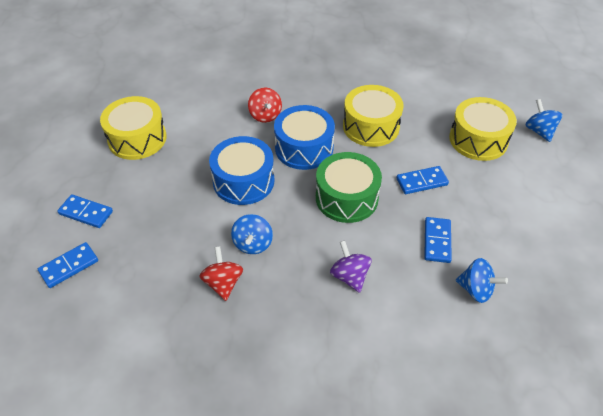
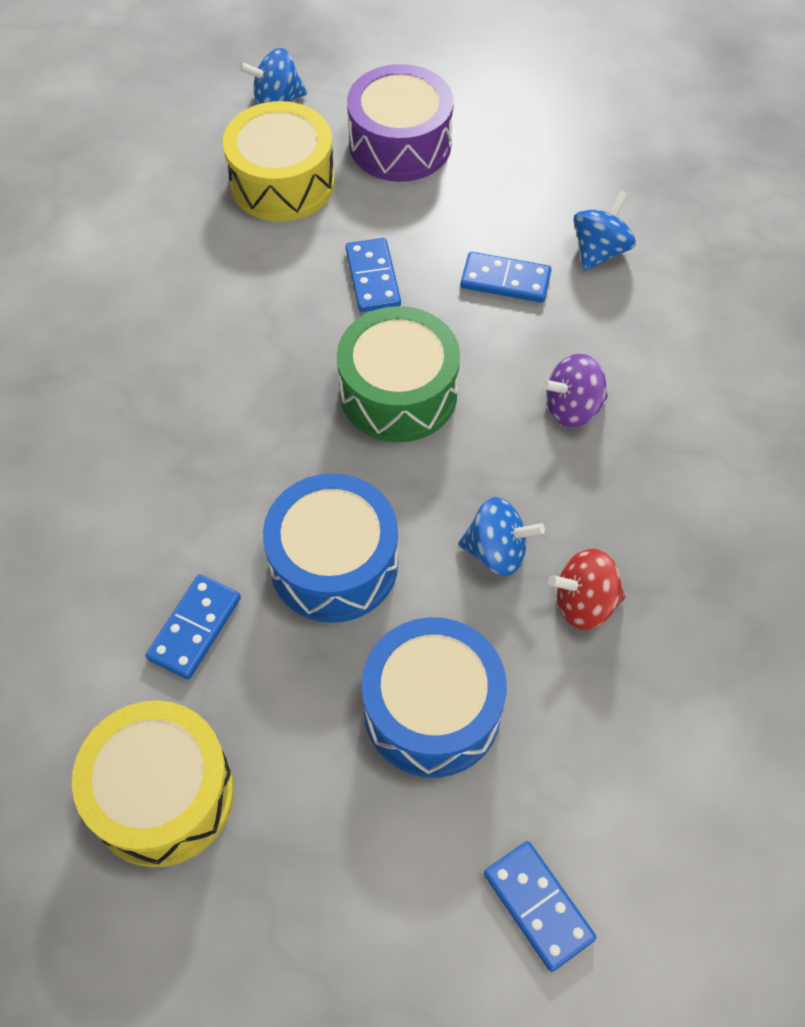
camera: 85 degrees left, 10 degrees up
blue domino [57,194,113,228] -> blue domino moved to [146,574,241,679]
red spinning top [248,87,282,123] -> none
blue drum [274,105,335,170] -> blue drum moved to [362,617,507,778]
yellow drum [343,85,403,147] -> none
none -> purple drum [347,64,454,182]

